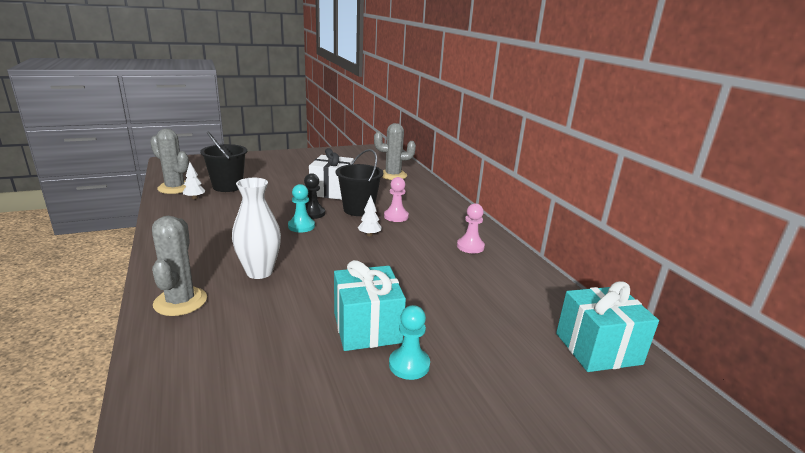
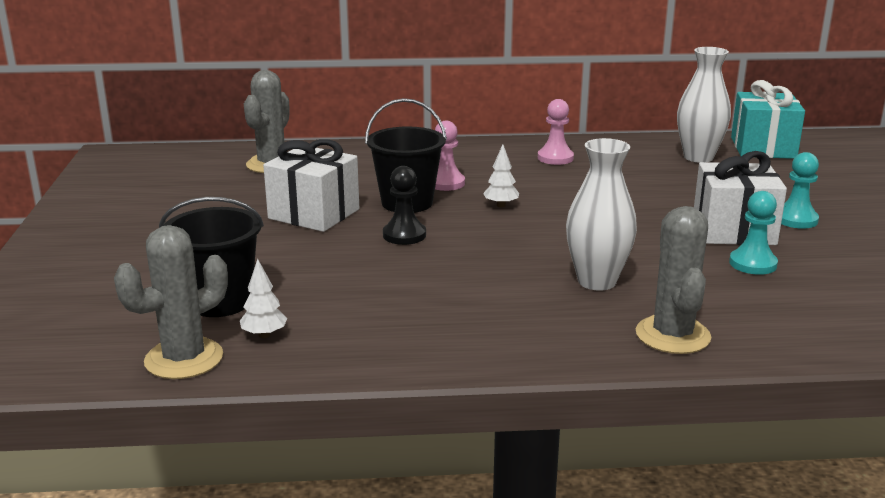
camera: 70 degrees left, 0 degrees up
grey cactus [152,216,207,316] -> grey cactus turned 75 degrees clockwise [636,206,711,354]
turquoise pawn [288,184,315,232] -> turquoise pawn moved to [729,191,778,275]
turquoise gift [334,260,406,351] -> white gift [694,151,787,245]
none -> white vase [677,47,731,163]

